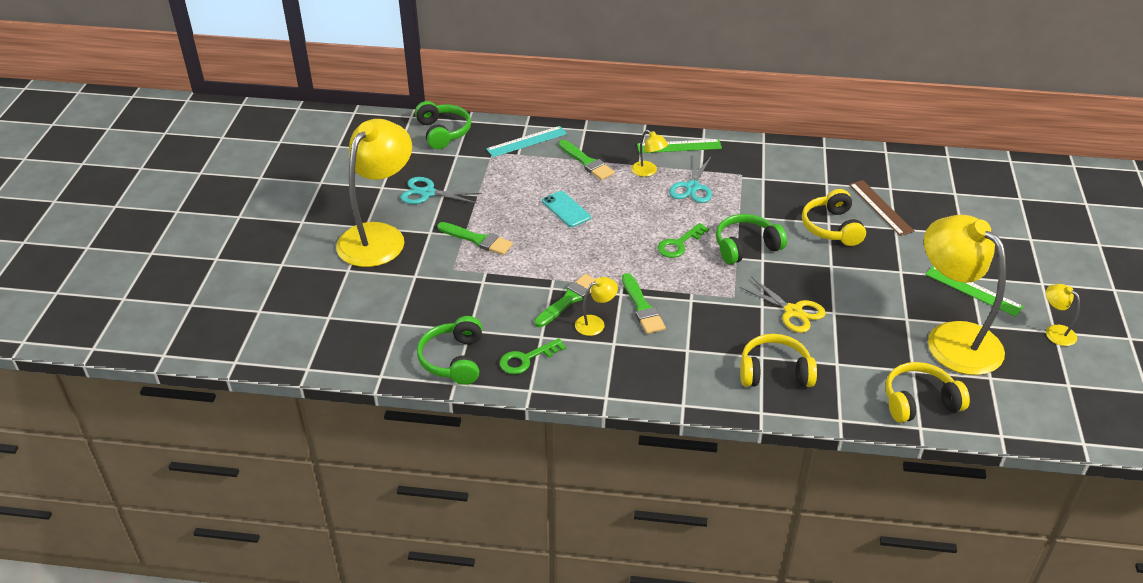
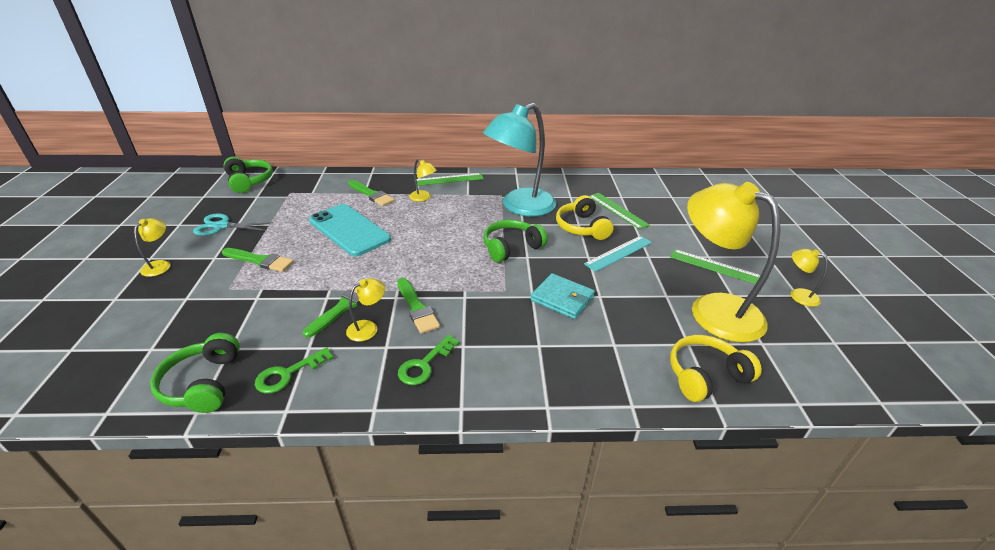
camera: 10 degrees left, 5 degrees down
yellow lamp [336,119,412,267] -> yellow lamp [134,218,171,277], size x0.41
turquoise ruler [486,126,567,157] -> turquoise ruler moved to [584,236,652,272]
turquoise phone [542,191,591,227] -> turquoise phone [309,204,391,256], size x1.87
green key [657,223,709,258] -> green key moved to [398,335,460,385]
turquoise scissors [669,156,712,203] -> none
yellow scissors [739,276,826,333] -> turquoise wallet [531,273,595,319]
yellow headphones [740,334,817,387] -> none
brown ruler [849,180,914,236] -> green ruler [590,193,650,230]
none -> turquoise lamp [483,103,556,216]

